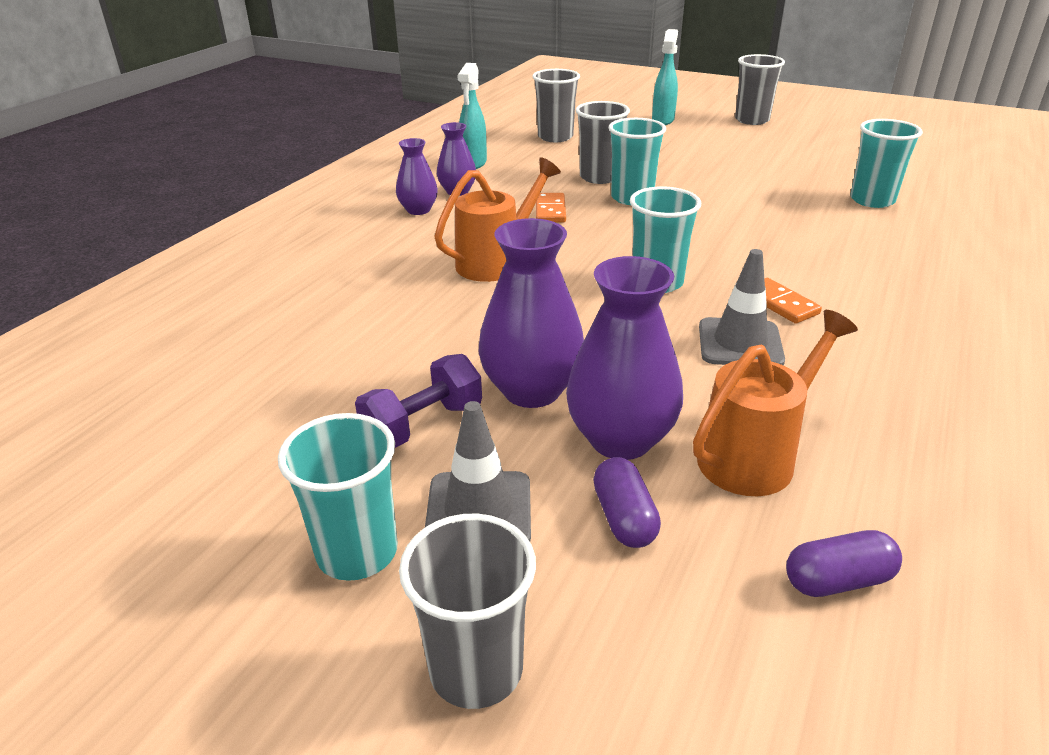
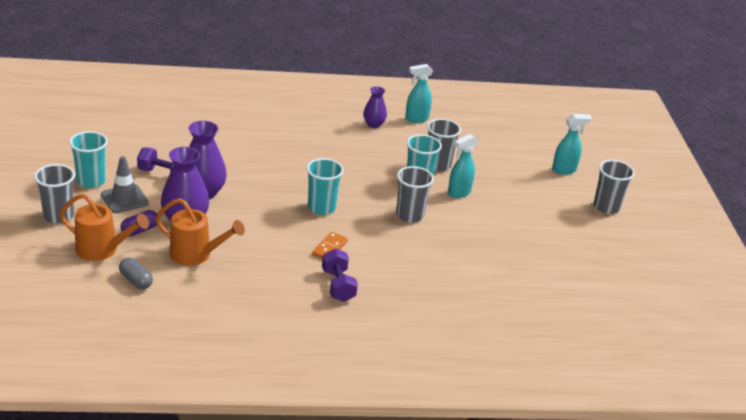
camera: 55 degrees right, 0 degrees up
purple vase [396,138,438,215] -> none
orange watering can [434,157,561,282] -> orange watering can moved to [59,193,149,261]
grey cup [532,69,580,142] -> grey cup moved to [396,166,434,223]
orange domino [536,193,566,223] -> none
grey traffic cone [699,249,785,365] -> none
purple capsule [786,530,902,597] -> grey capsule [119,258,153,289]
turquoise cup [850,119,923,208] -> none
none -> purple dumbbell [322,248,358,302]
none -> turquoise spray bottle [448,134,478,198]

